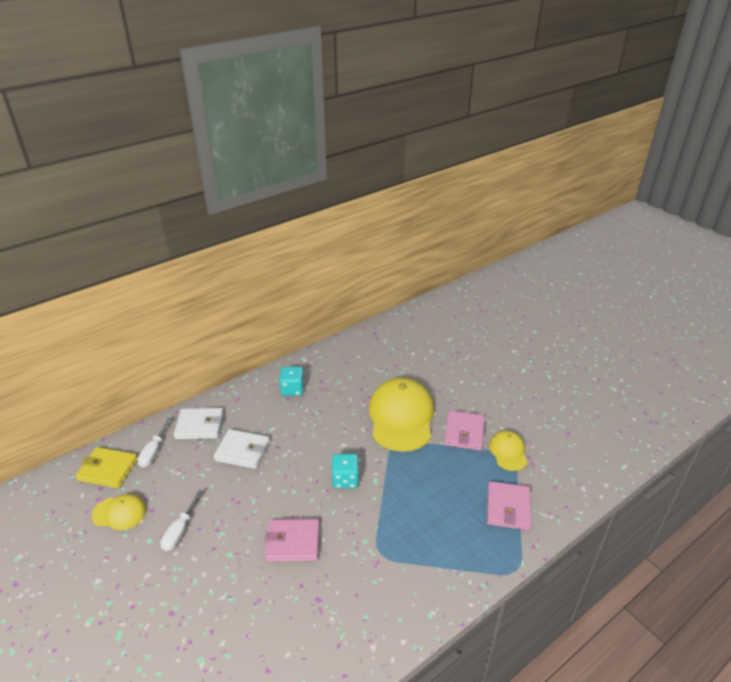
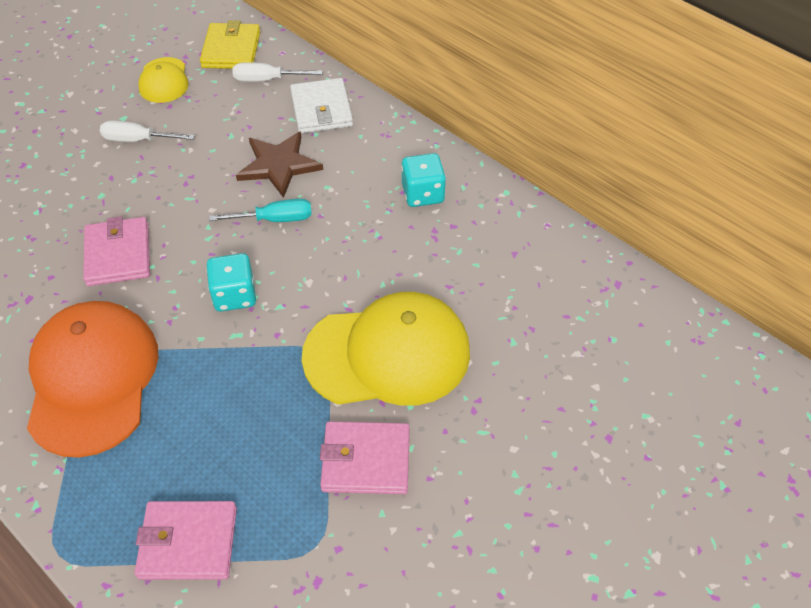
camera: 80 degrees right, 15 degrees up
white wallet [213,429,269,469] -> brown star [236,131,323,198]
yellow cap [489,430,528,471] -> none
none -> orange cap [27,301,158,458]
none -> turquoise screwdriver [209,199,312,222]

